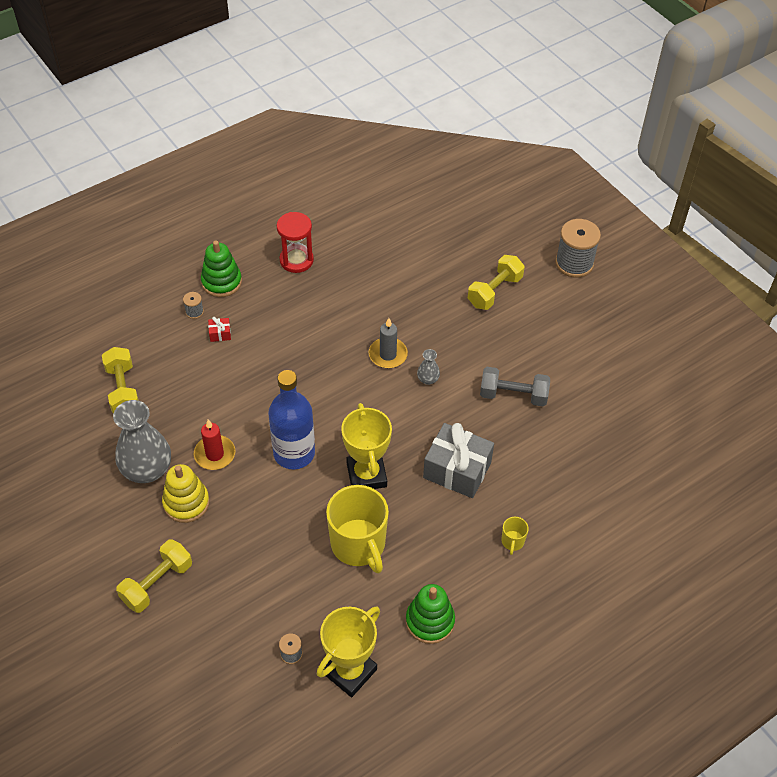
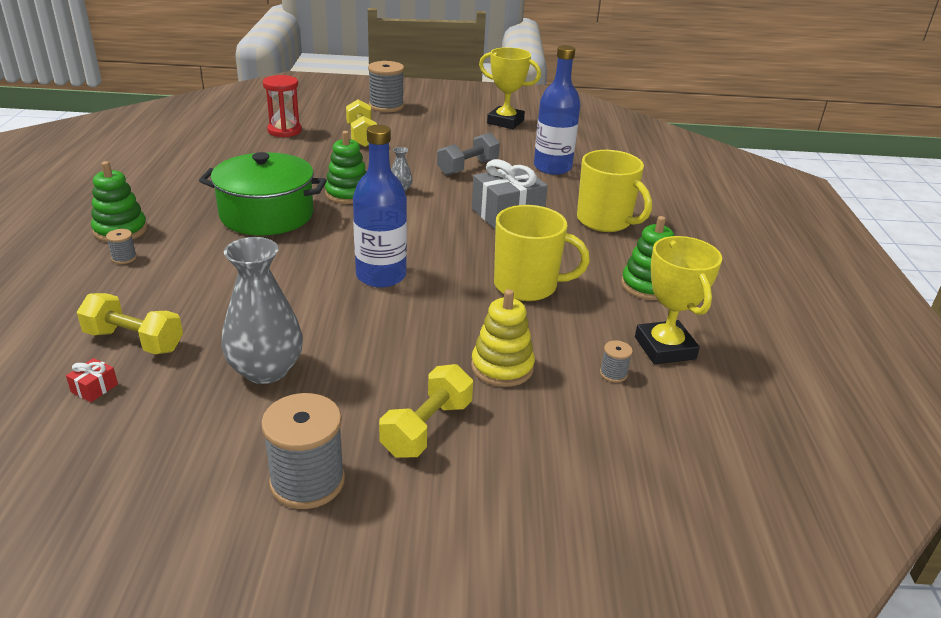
camera: 55 degrees left, 20 degrees down
yellow dumbbell [116,539,192,613] -> yellow dumbbell turned 45 degrees clockwise [379,364,473,457]
yellow stacking toy [162,464,210,523] -> yellow stacking toy moved to [471,289,535,387]
red candle [194,419,235,470] -> none
red gift [208,317,231,342] -> red gift moved to [66,358,118,402]
red hourglass [277,212,314,273] -> red hourglass moved to [263,75,302,138]
yellow trophy [341,403,392,489] -> yellow trophy moved to [479,47,541,129]
grey candle [369,318,408,368] -> green stacking toy [325,131,367,204]
yellow mug [501,517,529,555] -> yellow mug [577,150,652,232], size x2.34
none -> green pot [199,152,327,236]
none -> grey spool [261,393,345,509]
none -> blue bottle [534,45,581,175]

